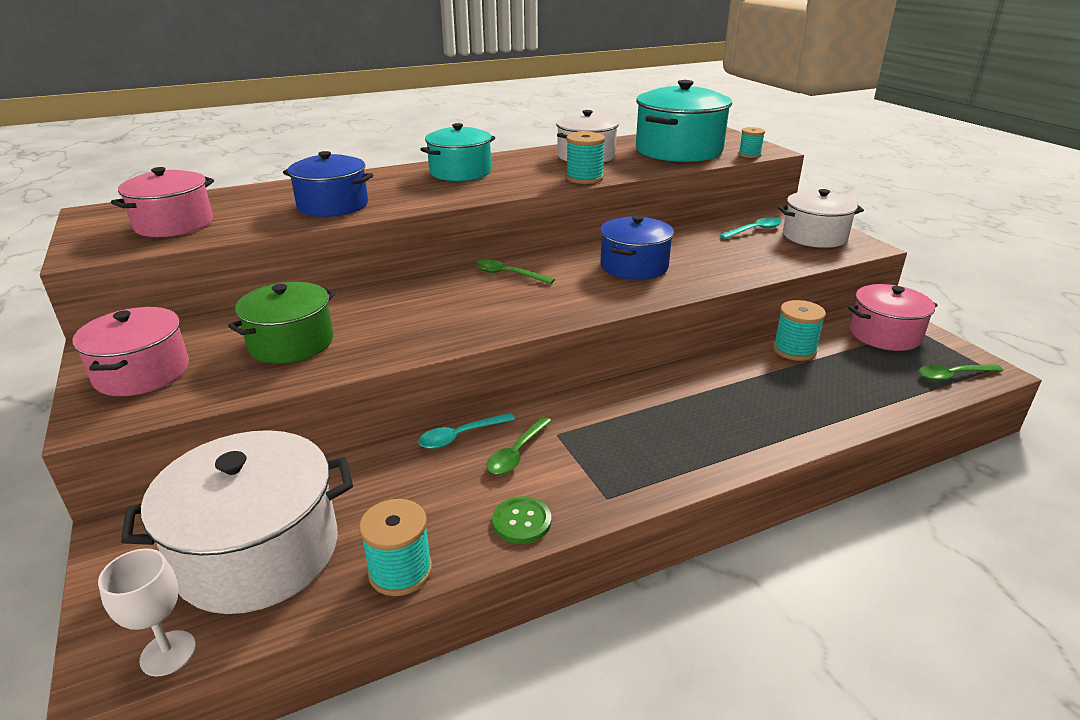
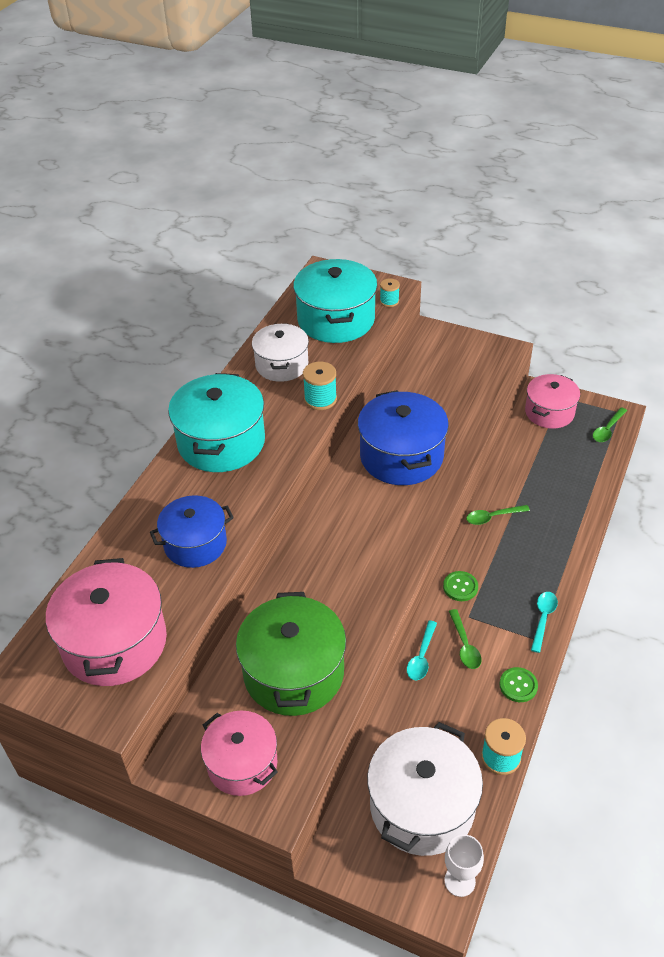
camera: 40 degrees left, 15 degrees up
pink pot [111,167,214,237] -> pink pot [46,558,167,686], size x1.53
green pot [228,282,336,363] -> green pot [236,592,346,716], size x1.53
turquoise pot [420,123,495,181] -> turquoise pot [168,373,265,472], size x1.53
green spoon [476,260,555,284] -> green spoon moved to [466,505,530,525]
blue pot [600,215,674,280] -> blue pot [358,390,449,485], size x1.53
turquoise spoon [720,217,782,239] -> turquoise spoon moved to [531,592,558,653]
turquoise spool [773,300,826,361] -> none
white pot [778,189,864,248] -> none
none -> green button [443,571,478,601]

